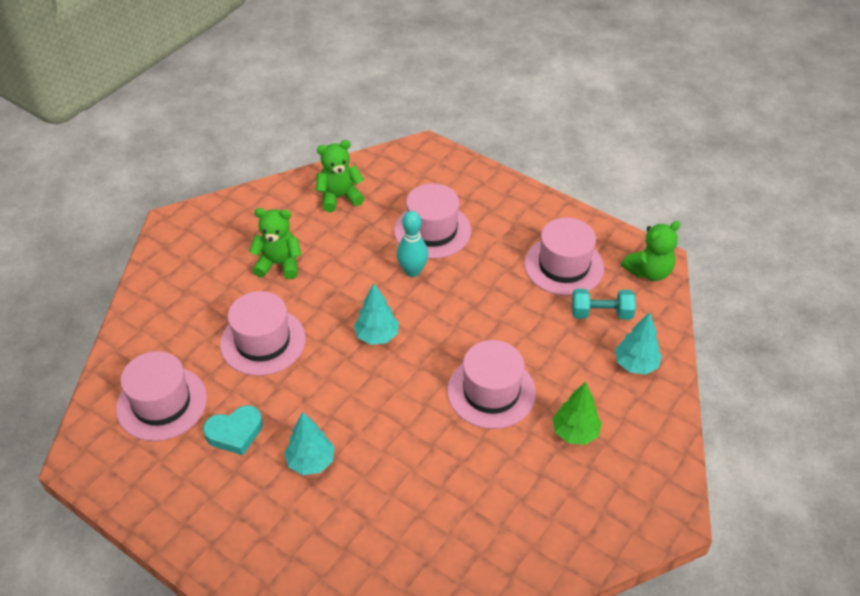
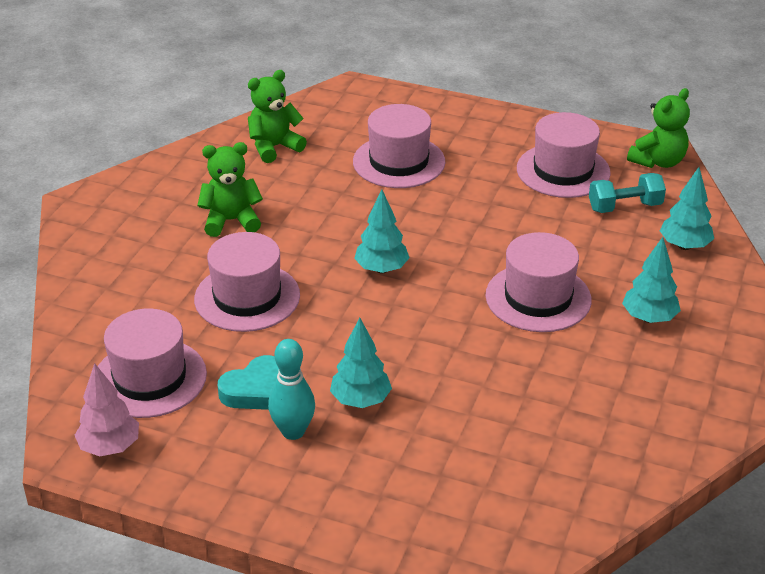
camera: 15 degrees left, 10 degrees down
turquoise bowling pin [397,211,428,277] -> turquoise bowling pin moved to [268,339,315,440]
green tree [552,382,602,445] -> turquoise tree [622,237,681,323]
none -> pink tree [75,363,139,457]

